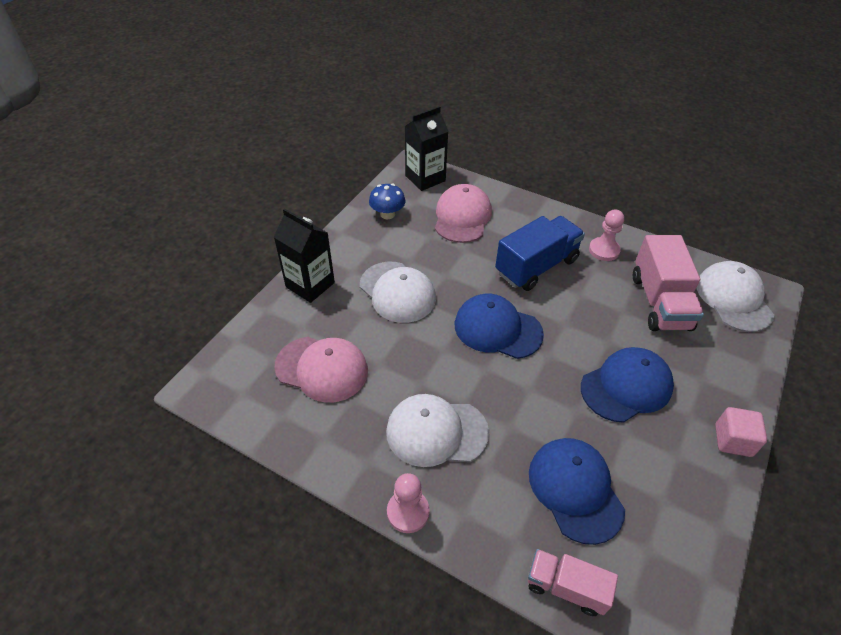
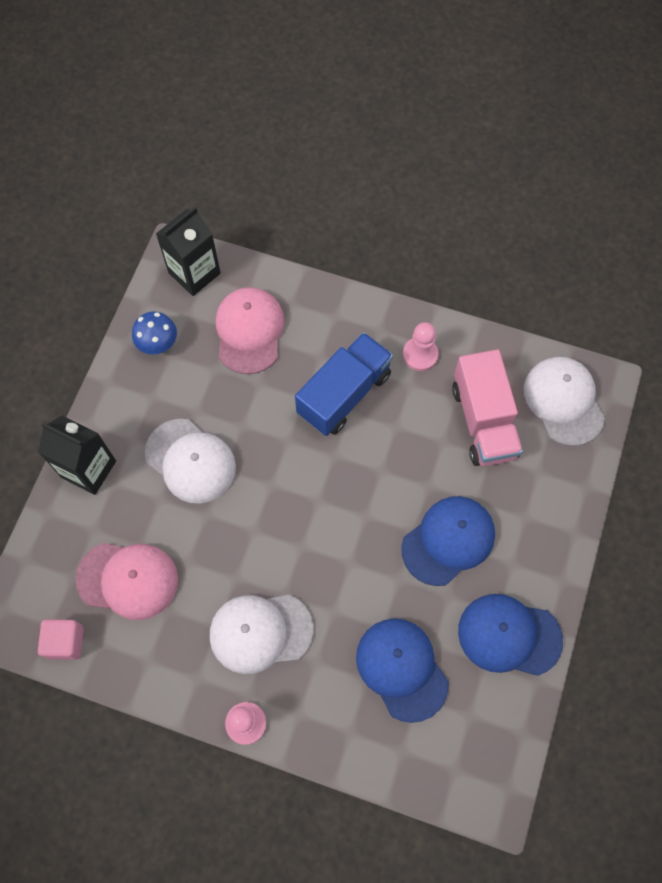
camera: 10 degrees left, 20 degrees up
blue cap [455,294,544,359] -> blue cap moved to [458,594,563,676]
pink truck [528,549,618,616] -> none
pink cube [715,407,767,457] -> pink cube moved to [38,619,84,660]

